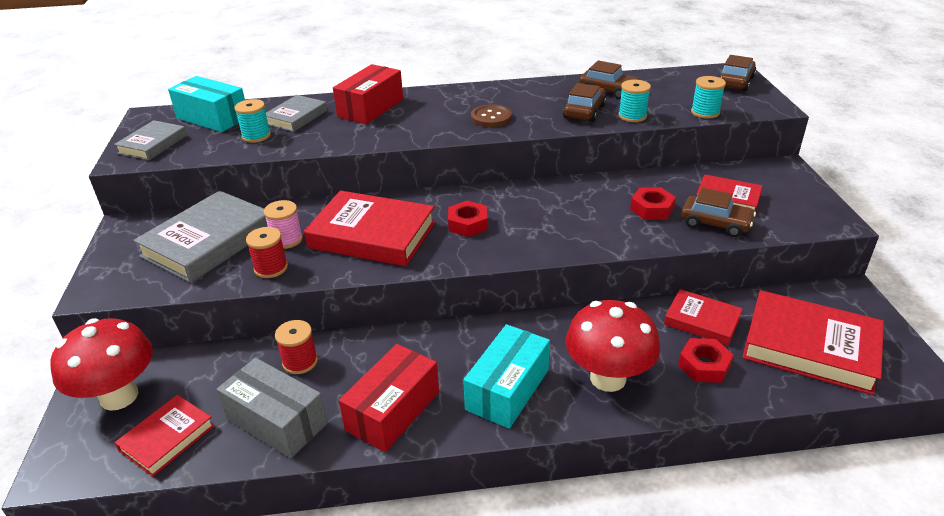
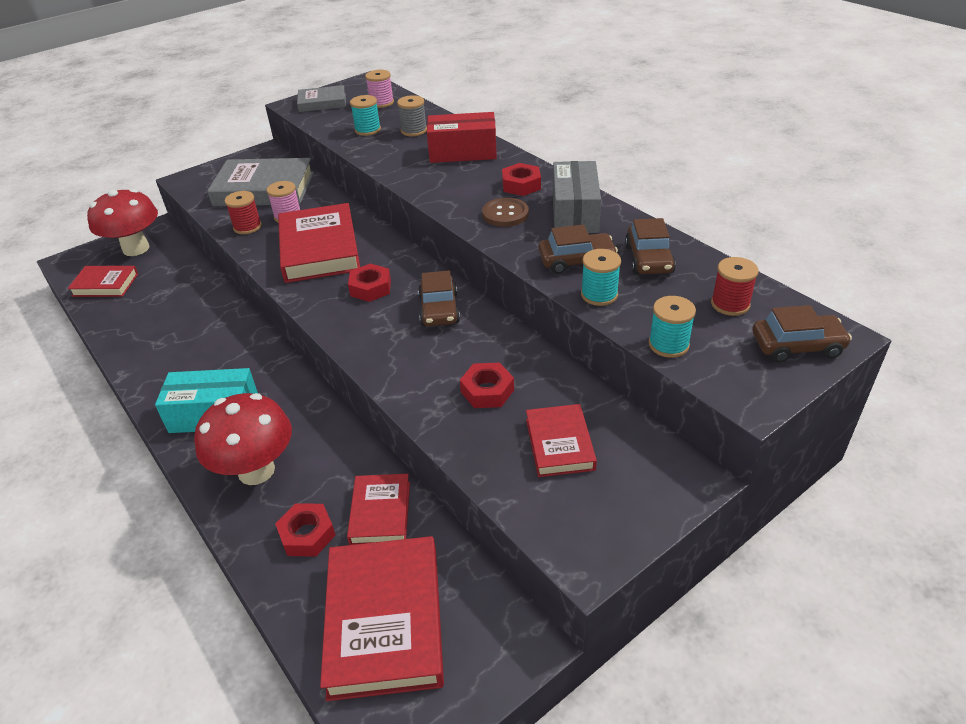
camera: 60 degrees right, 5 degrees up
turquoise box [168,76,245,132] -> pink spool [365,70,394,108]
grey box [217,358,327,458] -> grey box moved to [553,161,601,233]
grey book [266,95,327,132] -> grey spool [397,95,427,136]
red spool [275,320,318,374] -> red spool moved to [711,257,759,316]
red box [339,344,439,452] -> none
brown car [681,188,756,237] -> brown car moved to [418,271,460,326]
none -> red nut [502,163,541,196]

